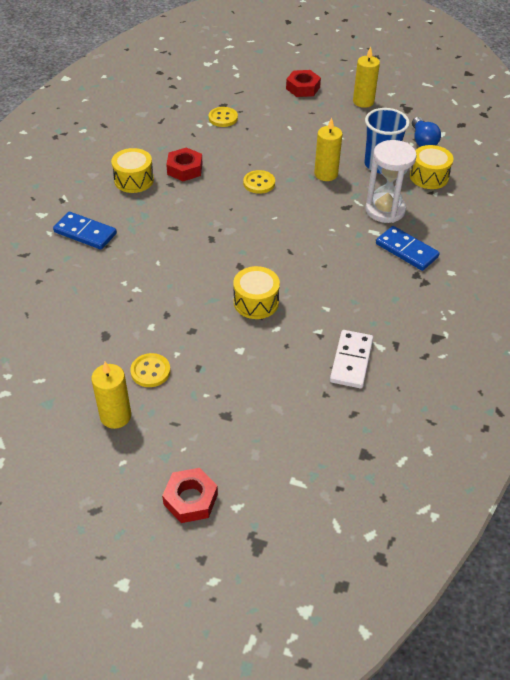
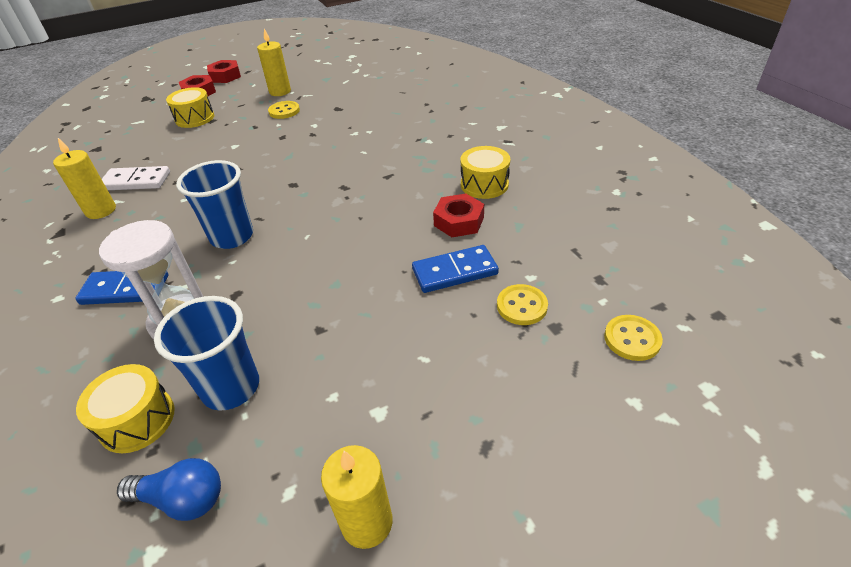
camera: 140 degrees right, 5 degrees down
blue domino [53,212,117,250] -> blue domino moved to [412,245,499,293]
yellow drum [233,266,280,319] -> yellow drum moved to [166,87,214,128]
yellow button [243,170,275,194] -> yellow button moved to [604,315,663,361]
red nut [286,70,321,97] -> red nut moved to [207,60,241,83]
yellow candle [314,117,342,181] -> yellow candle moved to [53,138,116,219]
white domino [330,330,373,388] -> white domino turned 60 degrees counterclockwise [102,166,170,190]
blue light bulb [412,117,441,147] -> blue light bulb turned 150 degrees clockwise [117,458,221,521]
none -> blue cup [176,160,253,249]

